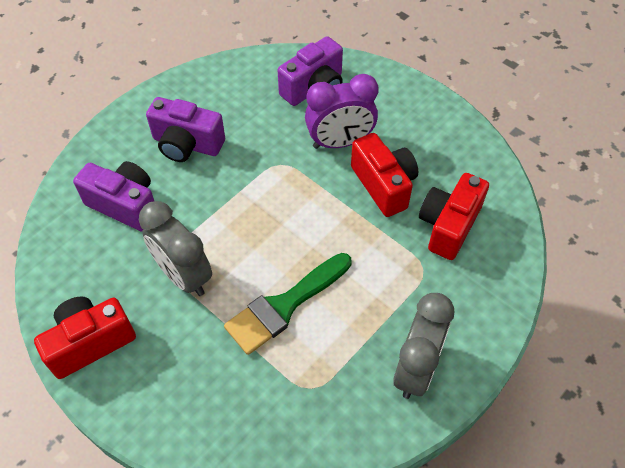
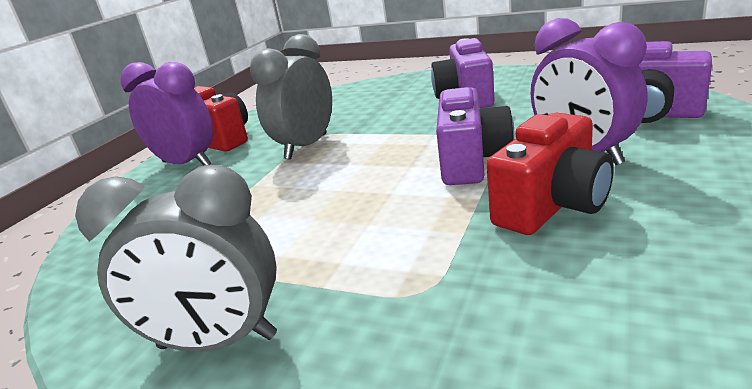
camera: 75 degrees right, 30 degrees down
purple camera [73,161,154,232] -> purple camera moved to [436,87,514,185]
green brush [224,253,352,355] -> none
red camera [419,173,489,260] -> none
none -> purple clock [120,62,213,166]

